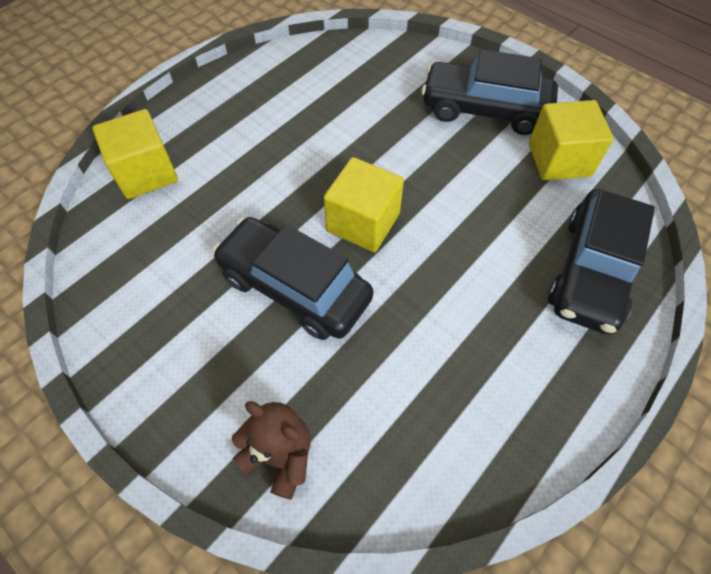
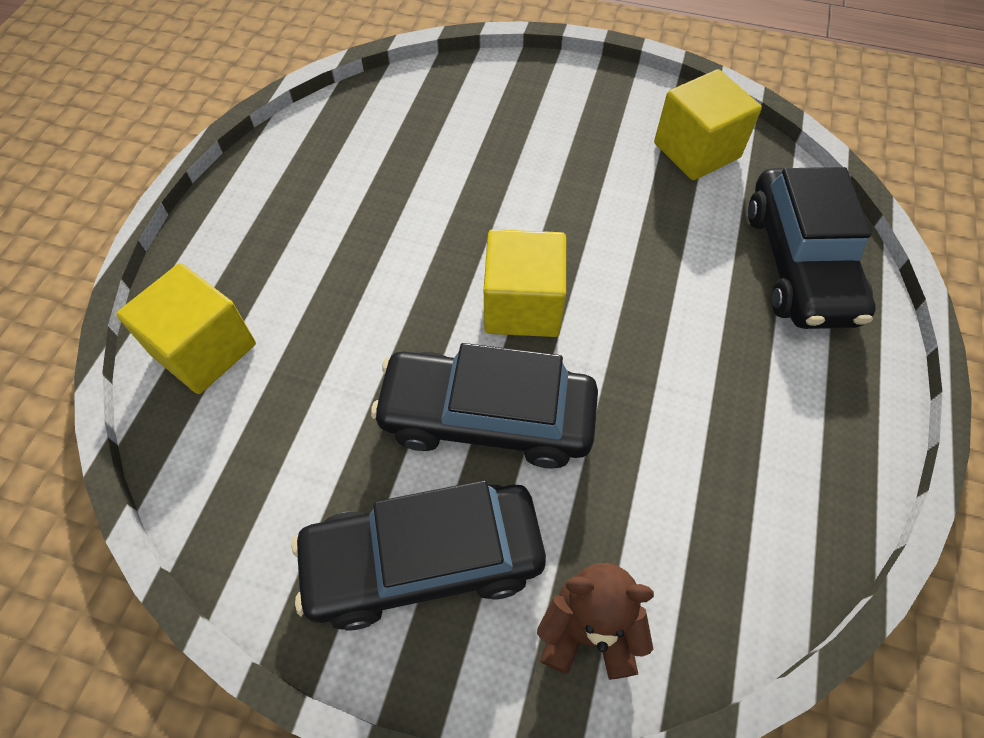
camera: 25 degrees left, 0 degrees up
black car [421,49,558,135] -> black car moved to [291,480,546,631]

